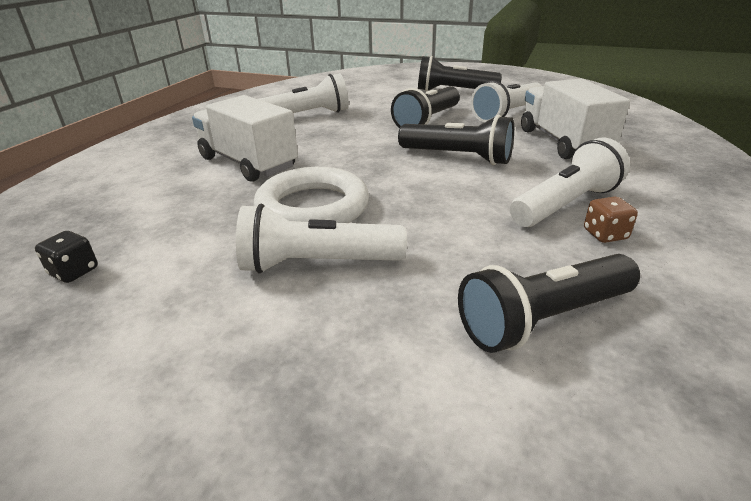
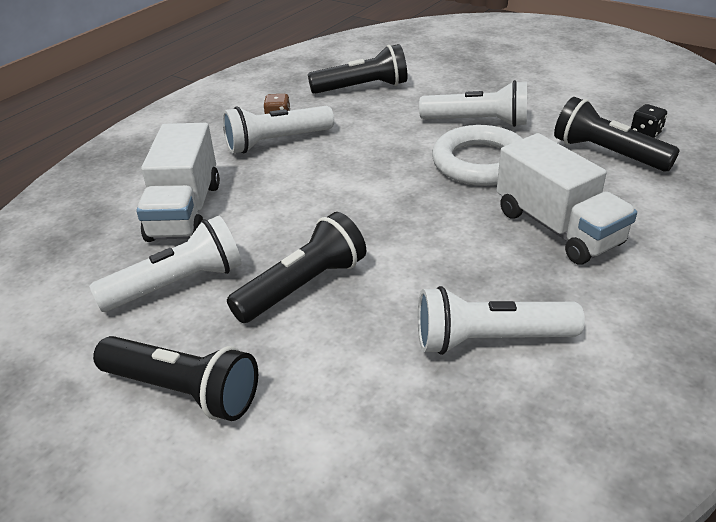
camera: 165 degrees left, 5 degrees up
black flashlight [398,115,514,165] -> black flashlight moved to [554,97,680,172]

